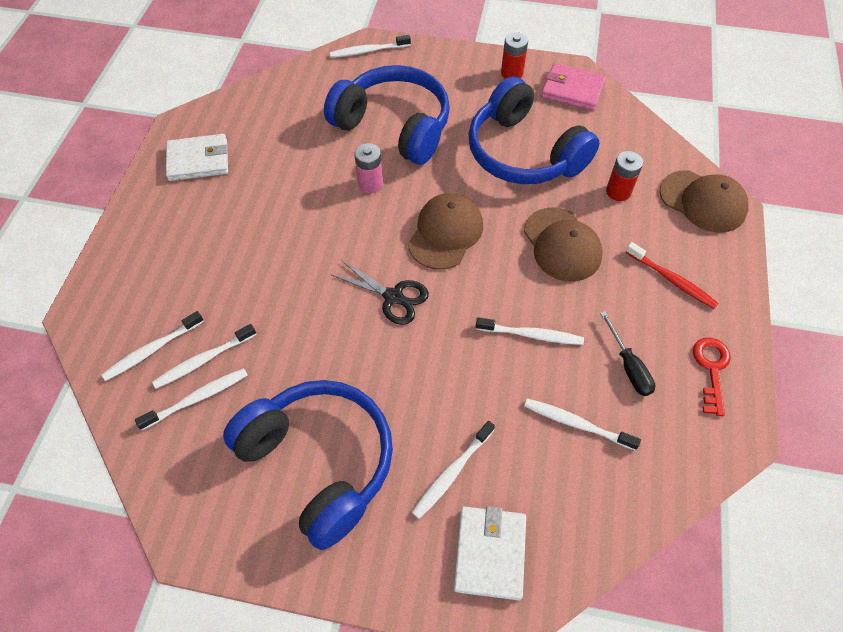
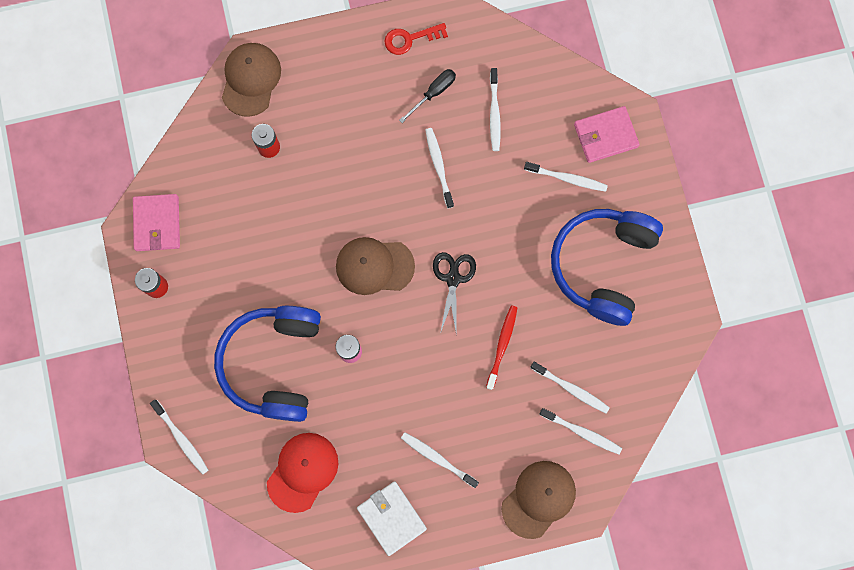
camera: 115 degrees left, 20 degrees up
white toothbrush [135,368,248,430] -> white toothbrush moved to [401,432,479,488]
white wallet [454,506,526,600] -> pink wallet [574,106,640,163]
blue headphones [468,76,600,184] -> none
brown cap [524,208,603,282] -> brown cap moved to [502,461,576,539]
red toothbrush [626,242,719,309] -> red toothbrush moved to [486,305,518,390]
none -> red cap [267,433,338,513]

